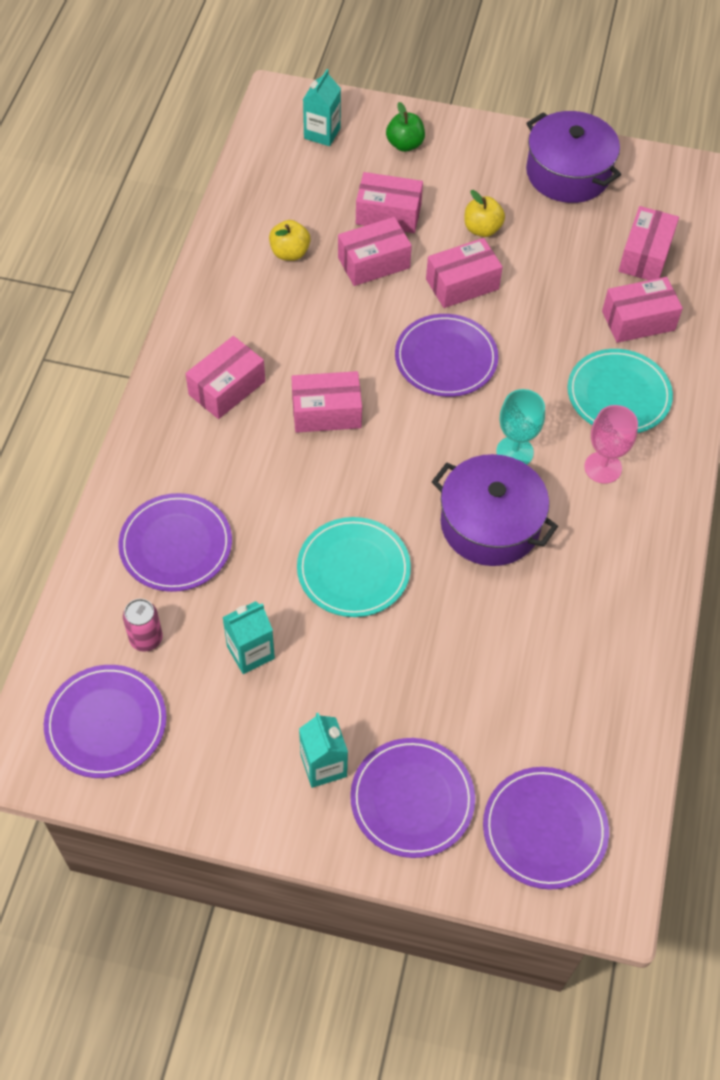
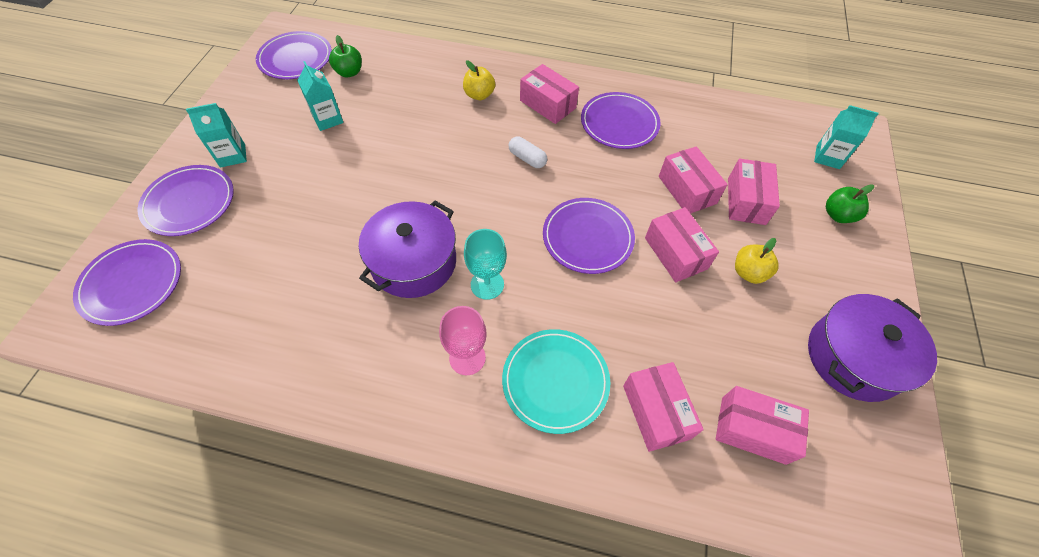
camera: 90 degrees right, 0 degrees up
purple plate [118,493,232,592] -> purple plate moved to [581,92,661,149]
pink can [123,599,163,652] -> green apple [329,35,362,78]
yellow apple [269,220,311,261] -> yellow apple moved to [463,60,495,100]
pink box [292,371,362,433] -> white capsule [508,136,547,168]
turquoise plate [297,517,411,617] -> none

